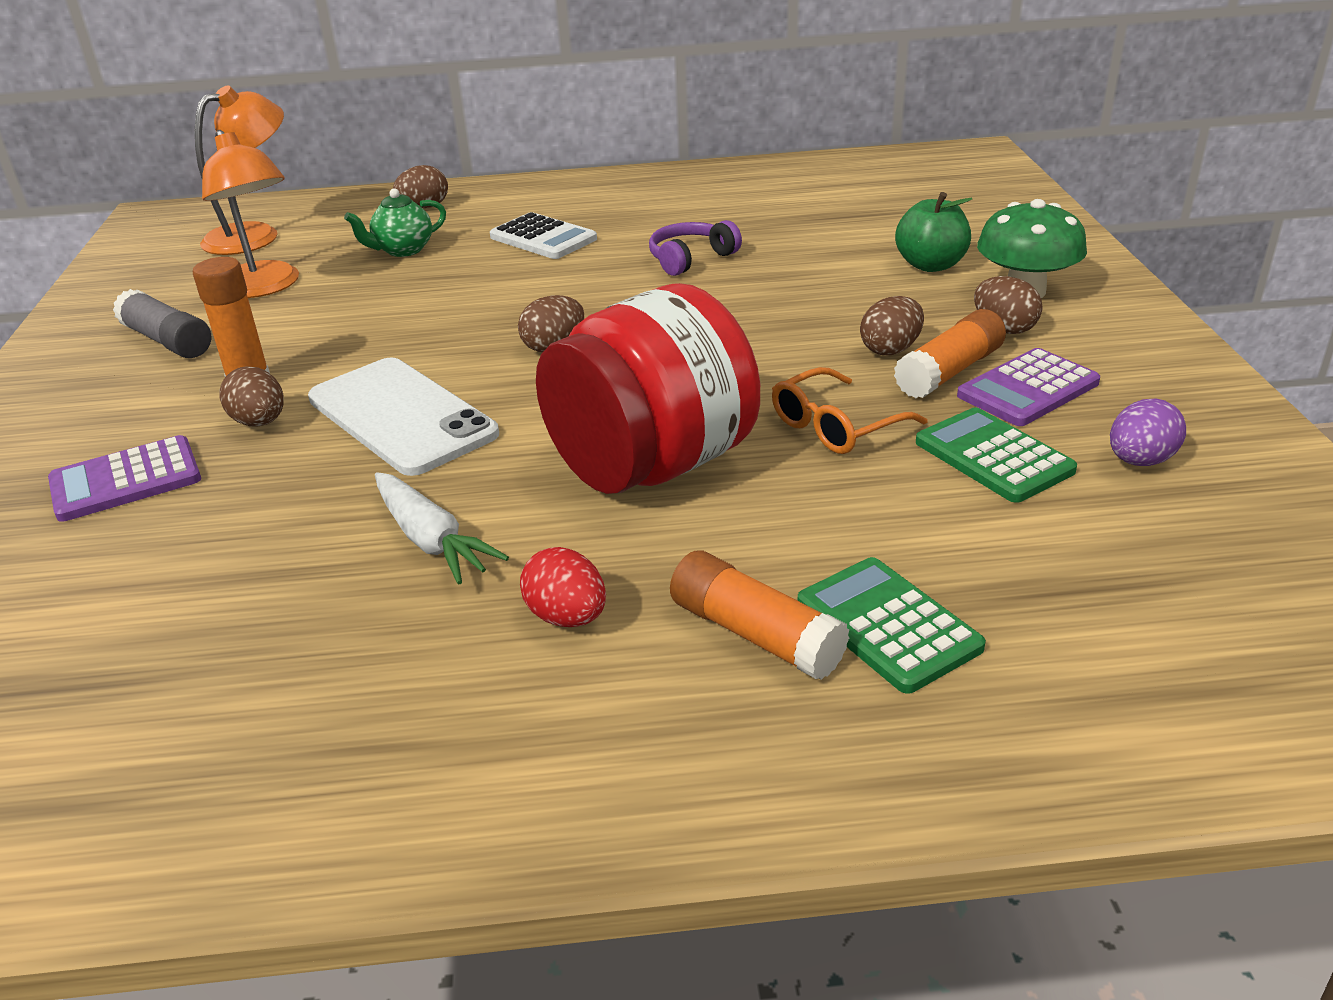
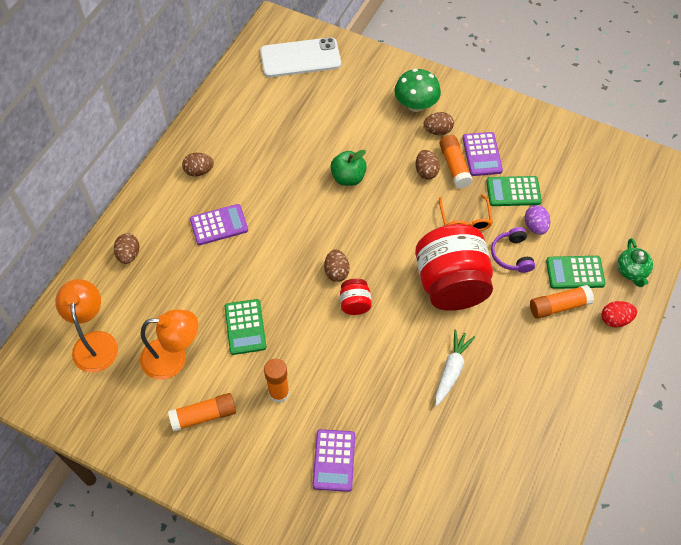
camera: 60 degrees left, 25 degrees up
grey glue stick [113,289,211,358] -> orange glue stick [168,393,236,432]
brown egg [219,366,284,427] -> brown egg moved to [182,153,214,176]
white phone [308,358,499,476] -> white phone moved to [260,37,341,77]
green teapot [344,188,446,257] -> green teapot moved to [617,238,653,287]
white carrot [375,472,509,585] -> white carrot turned 60 degrees counterclockwise [435,329,475,406]
white calculator [490,212,597,259] -> purple calculator [190,204,248,245]
red egg [520,547,606,627] -> red egg moved to [602,301,637,327]
purple headphones [649,220,742,276] -> purple headphones moved to [491,227,535,273]
green apple [895,192,972,272] -> green apple moved to [330,150,367,186]
purple egg [1110,398,1186,466] -> purple egg moved to [525,205,550,235]
none -> green calculator [225,299,266,355]
none -> red jar [340,279,372,315]

